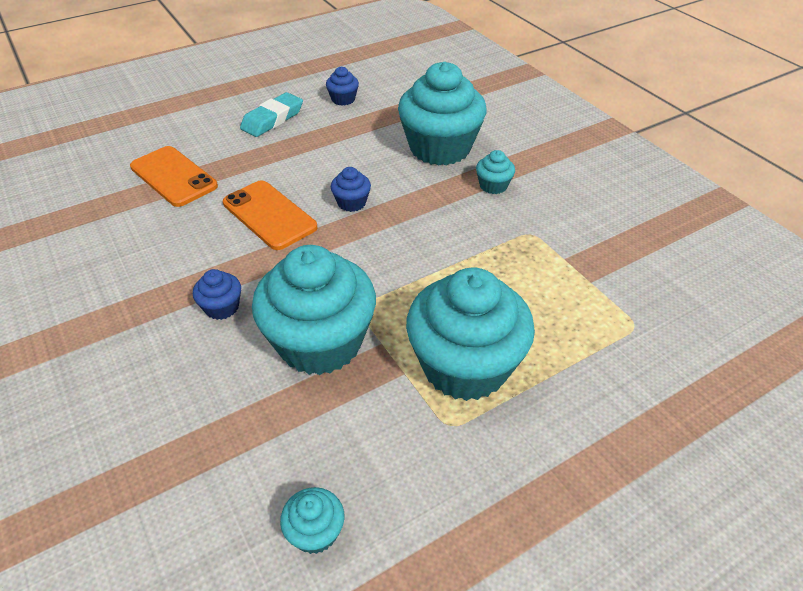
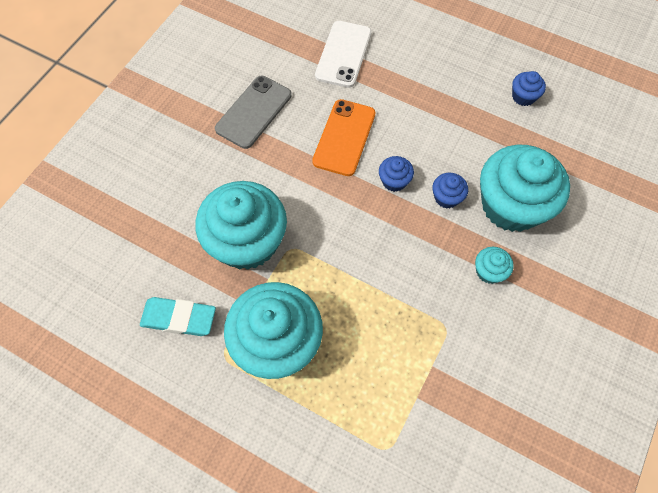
camera: 60 degrees right, 20 degrees up
orange phone [130,146,218,207] -> white phone [315,21,372,88]
blue cupcake [193,269,241,320] -> blue cupcake moved to [432,173,468,209]
turquoise eraser [240,92,303,137] -> turquoise eraser moved to [140,297,216,336]
turquoise cupcake [280,487,344,554] -> none
none -> grey phone [215,76,292,149]

